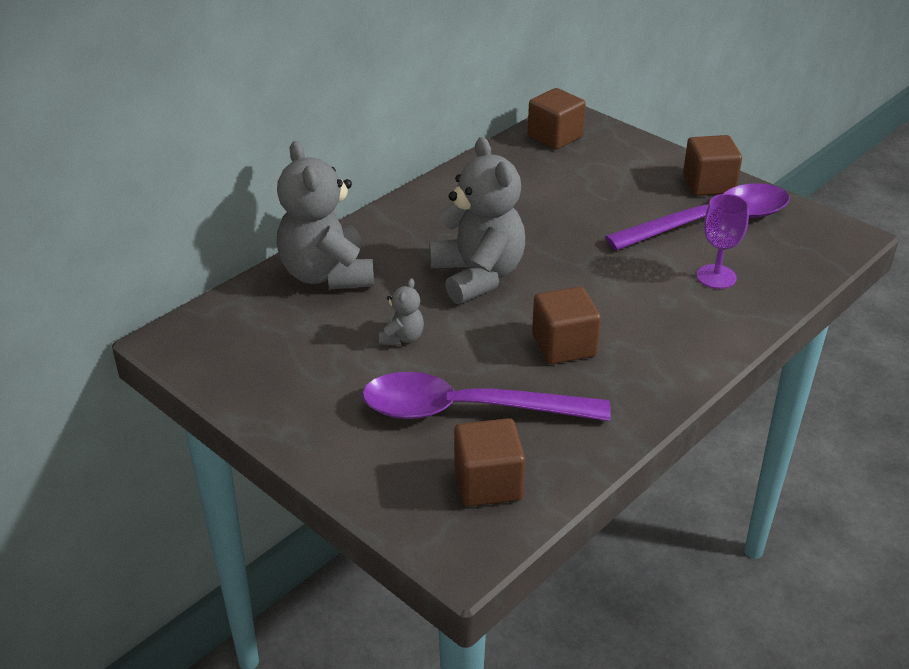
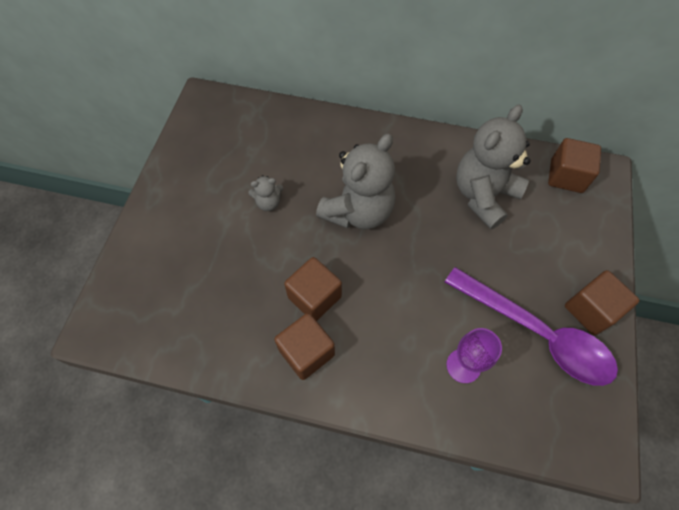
camera: 60 degrees right, 25 degrees up
grey teddy bear [277,141,374,289] -> grey teddy bear moved to [456,105,531,229]
purple spoon [362,372,611,421] -> none
brown cube [454,418,525,507] -> brown cube moved to [274,313,335,380]

